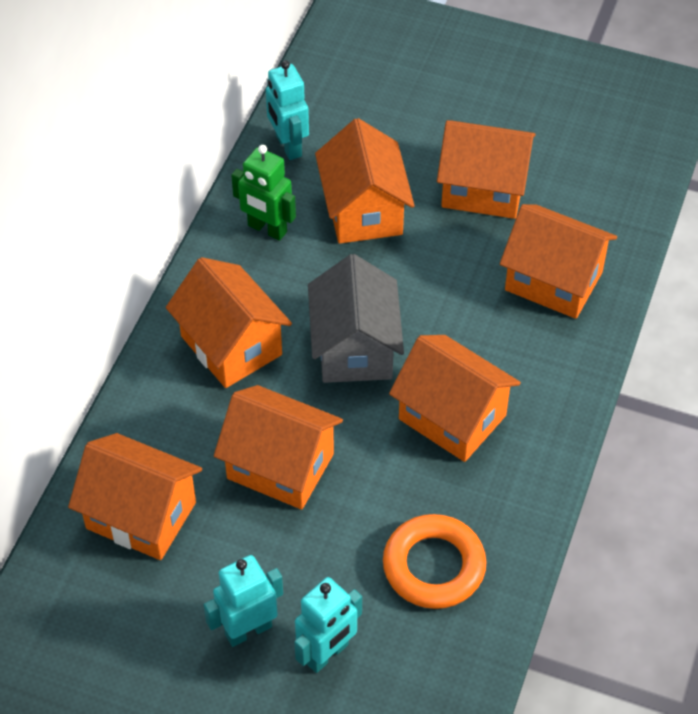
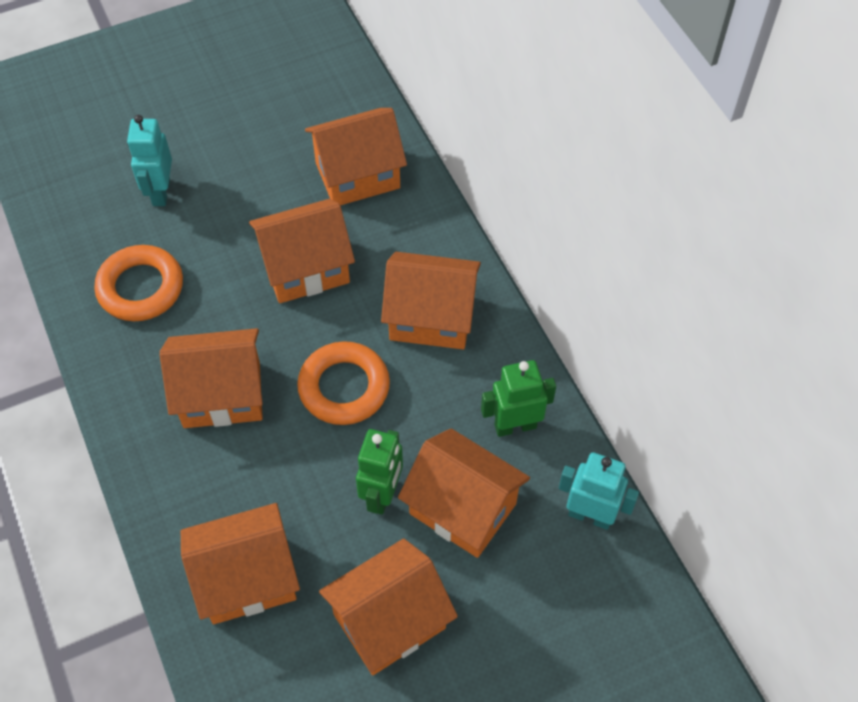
camera: 135 degrees right, 5 degrees up
turquoise robot [204,555,283,647] -> none
grey house [308,254,404,383] -> orange ring [297,341,390,425]
none -> green robot [356,429,403,515]

